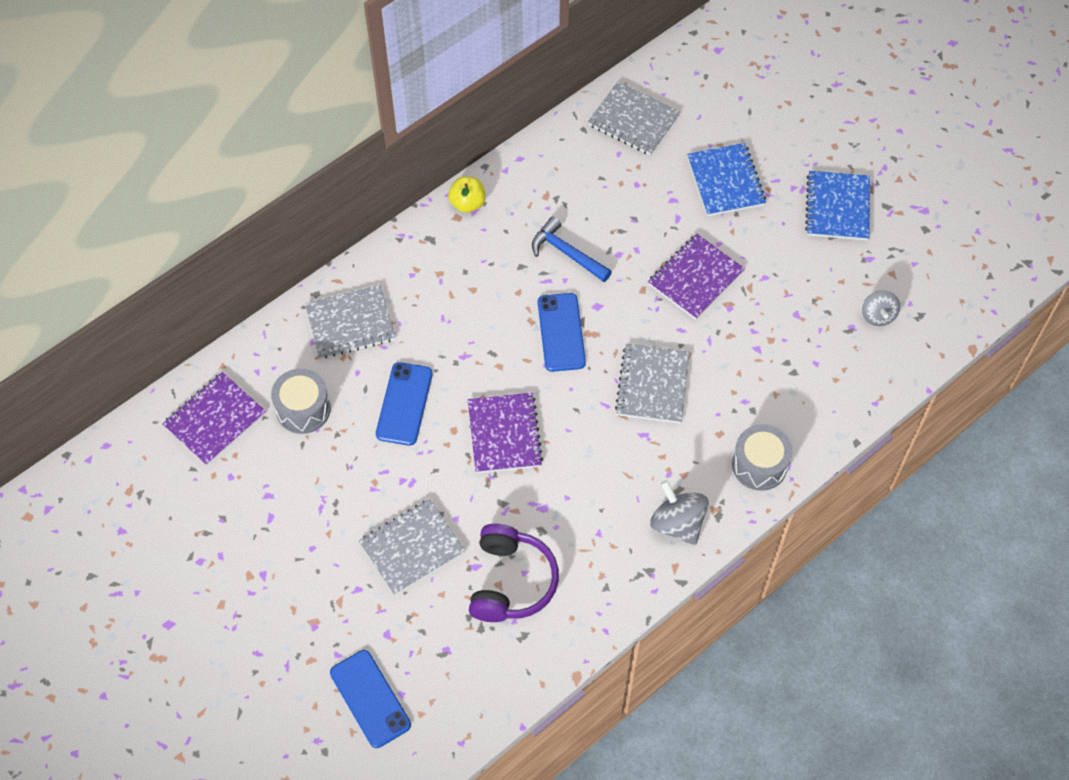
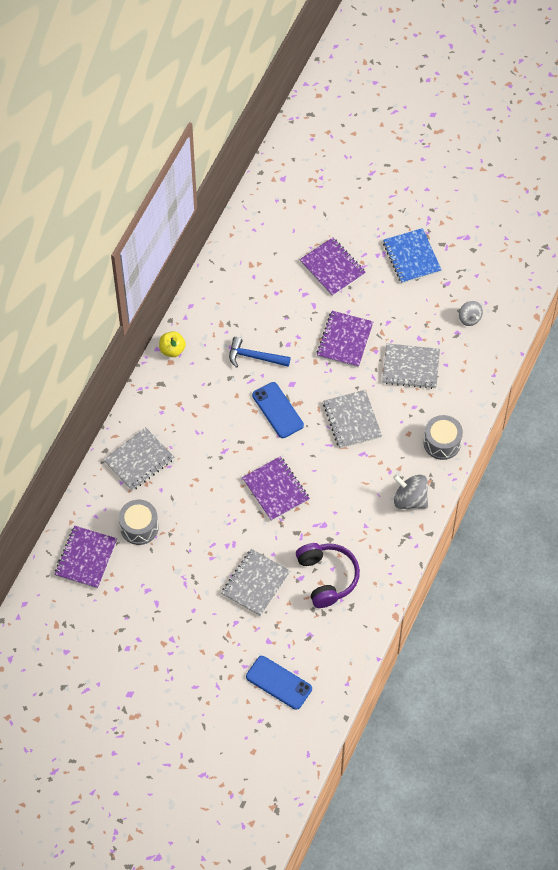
camera: 25 degrees left, 0 degrees up
blue phone [376,362,433,446] -> none
grey notebook [588,81,680,155] -> grey notebook moved to [382,343,440,389]
blue notebook [687,143,766,216] -> purple notebook [299,237,366,296]

